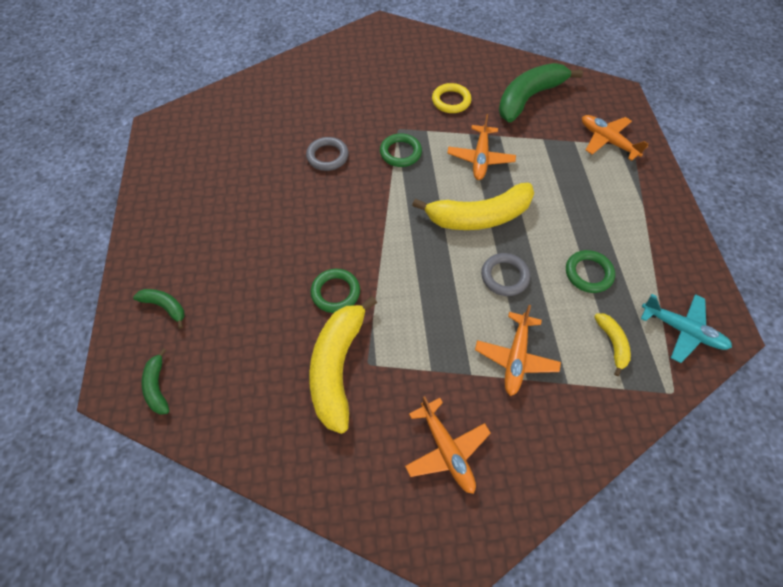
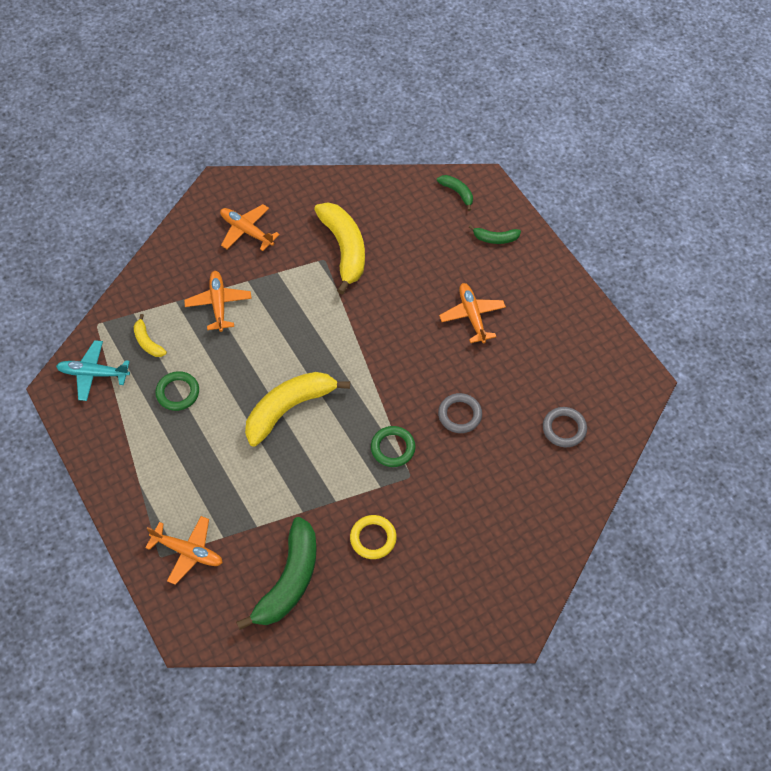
camera: 155 degrees right, 0 degrees up
green ring [311,269,360,313] -> none
orange plane [447,114,516,180] -> orange plane moved to [439,283,506,344]
grey ring [481,253,530,296] -> grey ring moved to [543,407,587,447]

